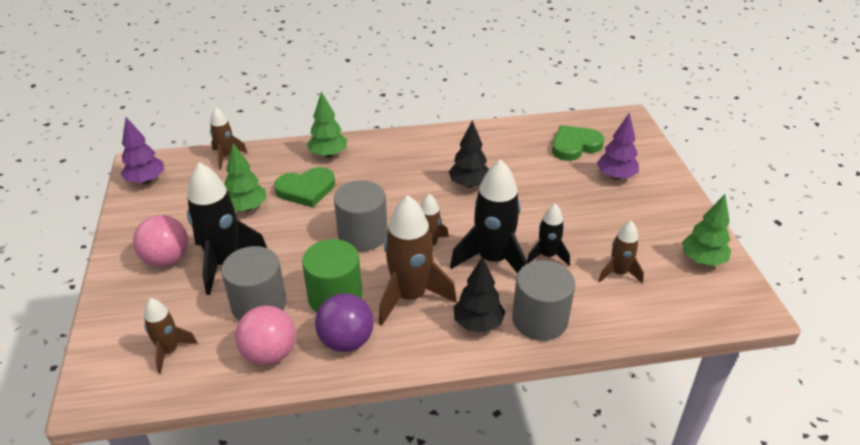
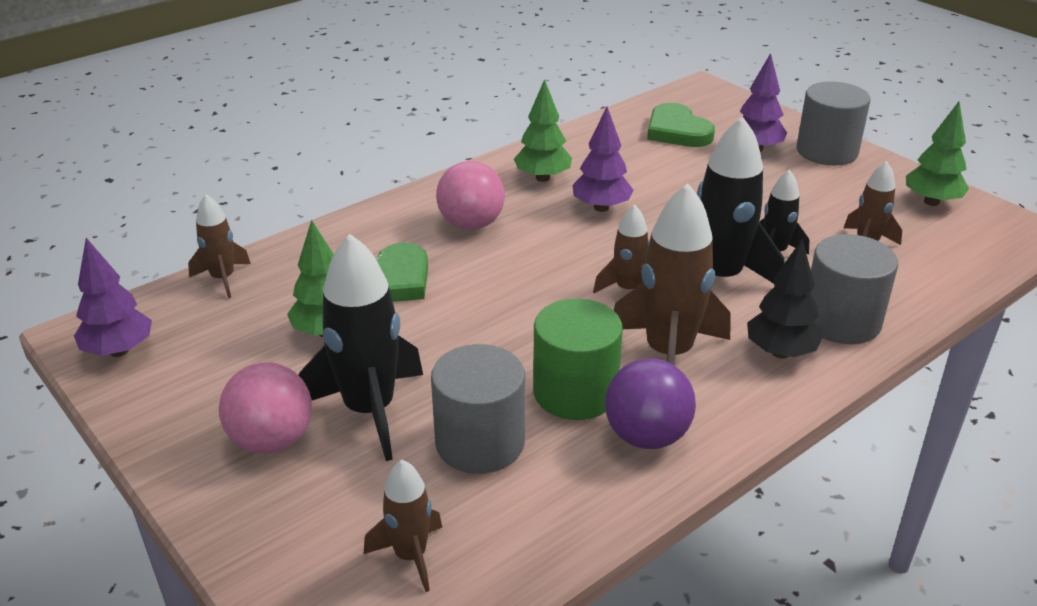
camera: 30 degrees left, 5 degrees down
pink ball [235,306,296,366] -> pink ball moved to [436,161,505,230]
green tree [307,91,347,158] -> green tree moved to [514,79,572,182]
grey cylinder [334,180,388,251] -> grey cylinder moved to [796,82,870,165]
black tree [448,120,489,188] -> purple tree [572,107,633,212]
green heart [552,125,604,161] -> green heart turned 60 degrees counterclockwise [647,103,715,147]

